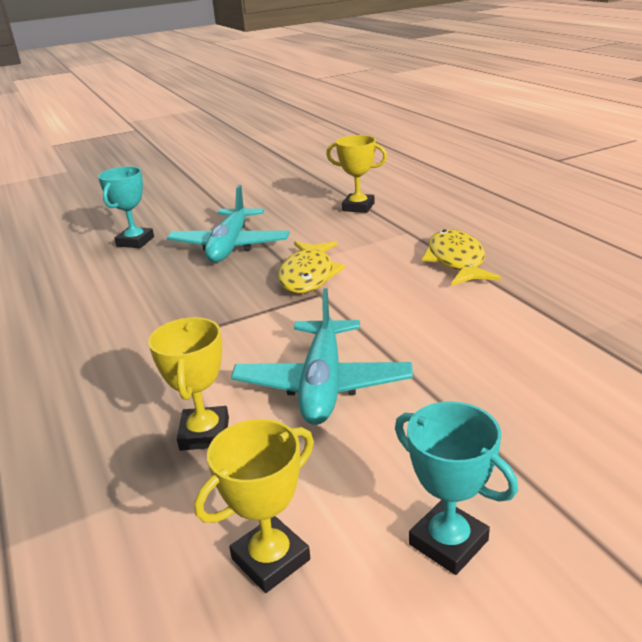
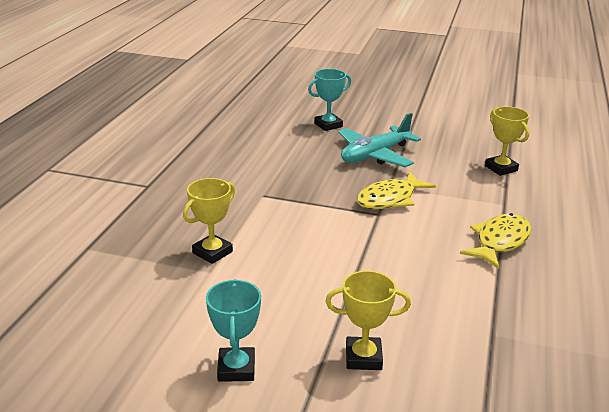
camera: 40 degrees right, 0 degrees up
yellow trophy [194,419,314,593] -> yellow trophy moved to [325,271,411,370]
turquoise plane [231,288,413,425] -> none

